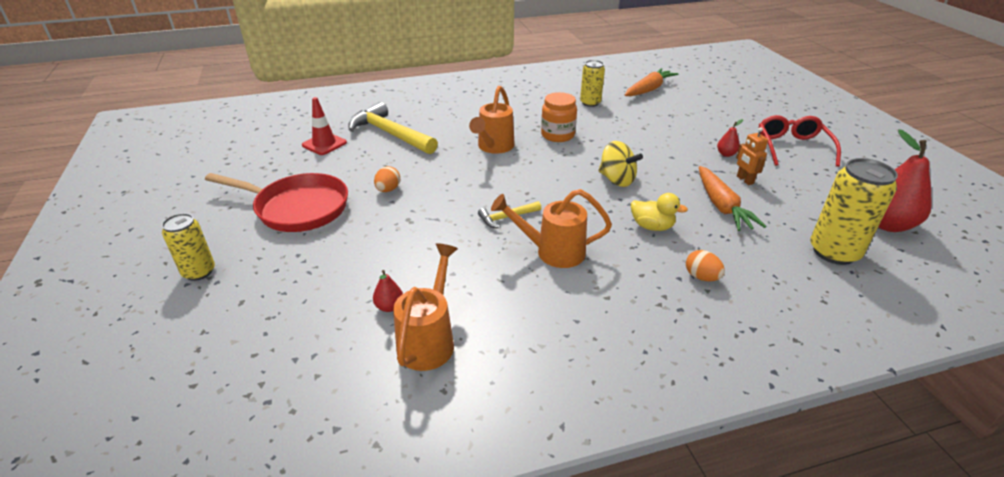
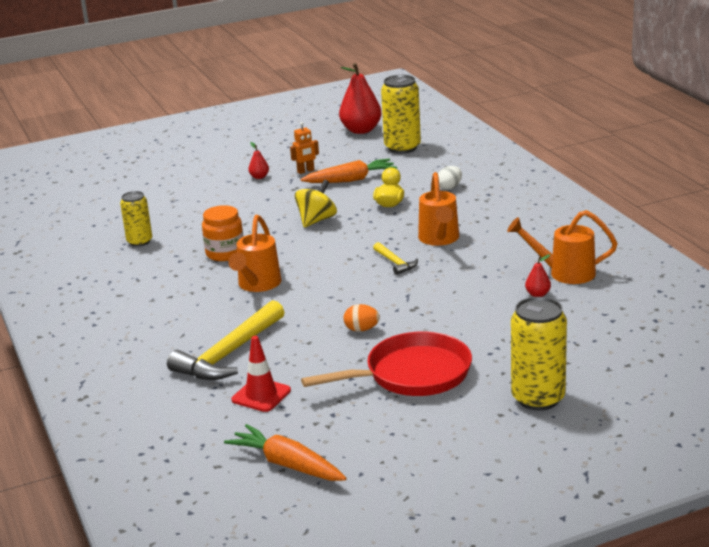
camera: 95 degrees left, 10 degrees down
yellow can [162,213,215,281] -> yellow can [511,297,567,411], size x1.59
red pan [205,173,348,232] -> red pan turned 60 degrees clockwise [301,331,472,396]
orange watering can [469,86,515,154] -> orange watering can turned 90 degrees clockwise [228,215,282,292]
orange carrot [625,68,679,96] -> orange carrot moved to [224,424,347,481]
orange egg [686,250,725,281] -> white egg [438,166,462,190]
red glasses [759,115,841,167] -> none

